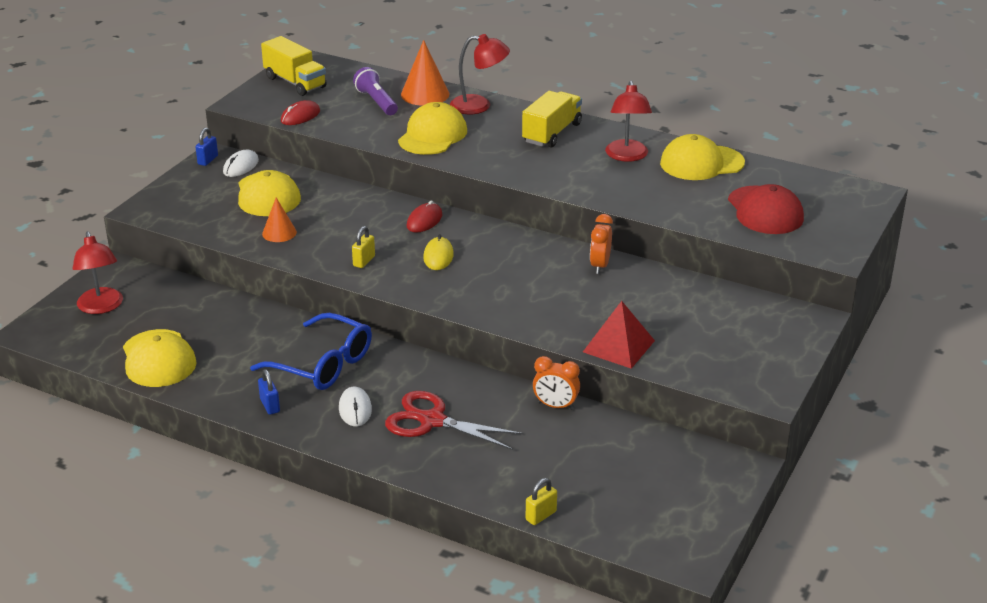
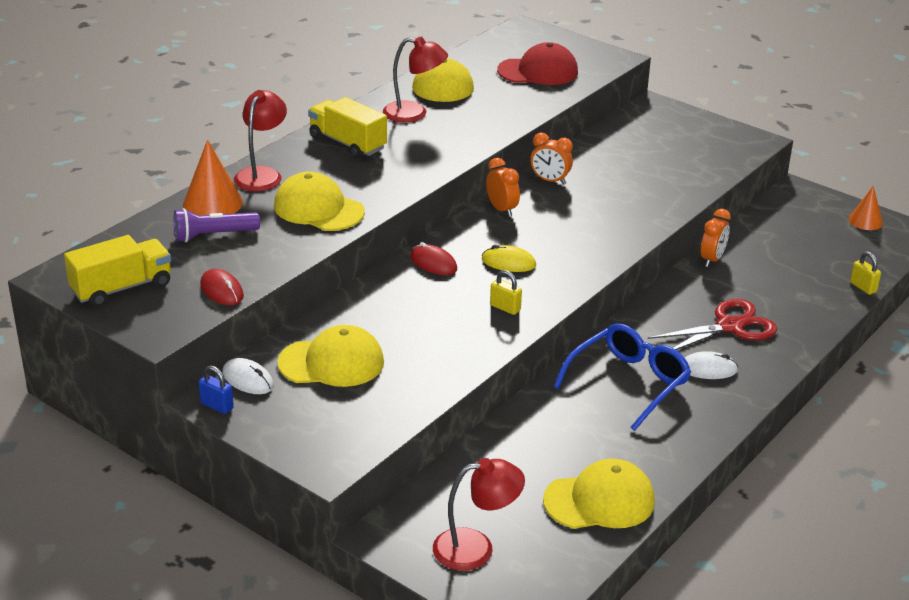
camera: 80 degrees left, 0 degrees up
blue padlock [258,369,280,415] -> none
orange cone [262,198,297,242] -> orange cone moved to [849,186,883,230]
red scissors [385,391,523,450] -> red scissors turned 150 degrees counterclockwise [648,299,778,350]
red pyramid [583,301,655,369] -> none
none -> orange clock [486,158,520,217]

